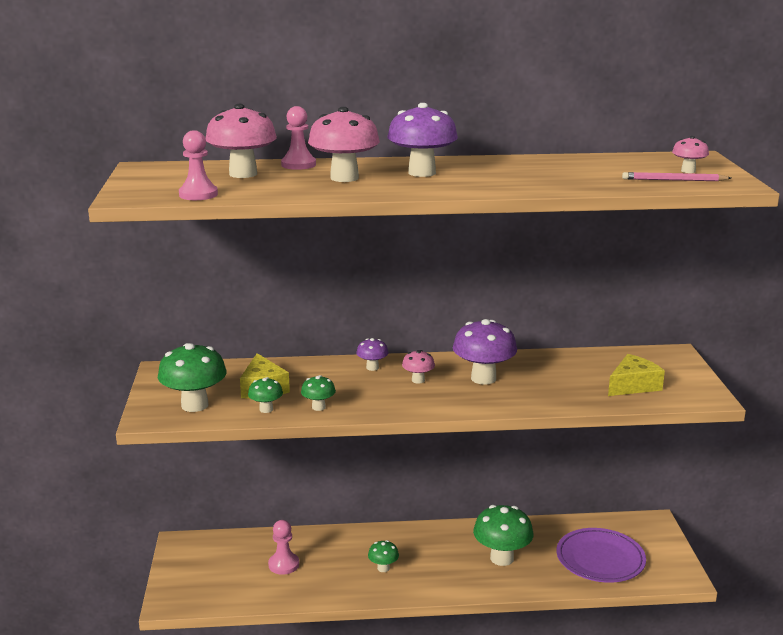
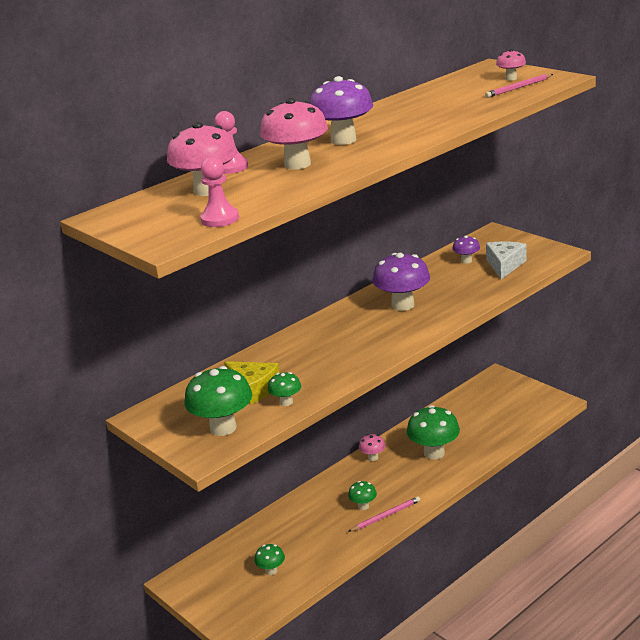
camera: 35 degrees left, 5 degrees up
pink pawn [268,520,299,575] -> none
green mushroom [301,375,336,411] -> green mushroom moved to [254,544,285,575]
purple mushroom [356,338,388,371] -> purple mushroom moved to [452,235,480,264]
pink mushroom [402,350,435,384] -> pink mushroom moved to [359,434,386,461]
purple plate [556,528,646,583] -> none
yellow cheese [608,354,665,396] -> white cheese [486,241,527,279]
none -> pink pencil [348,496,420,532]

